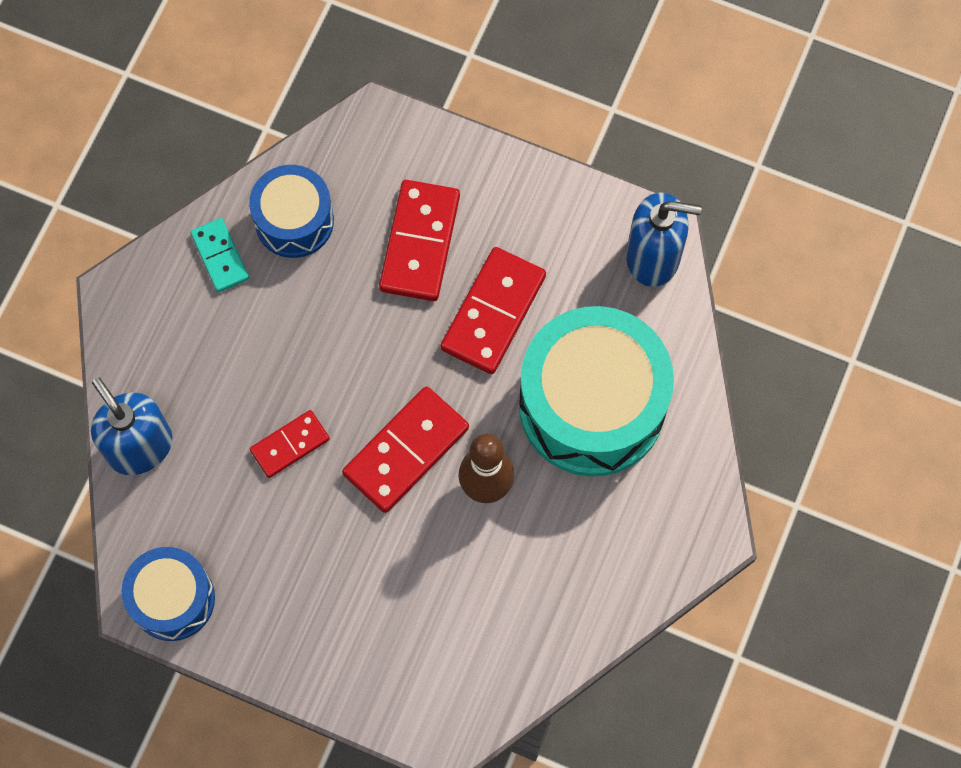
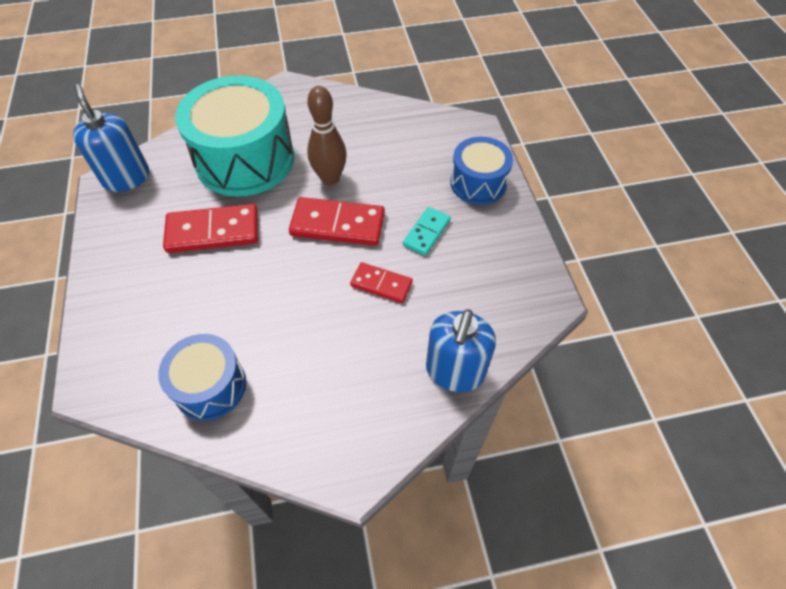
camera: 125 degrees left, 15 degrees down
blue drum [122,547,215,641] -> blue drum moved to [450,137,513,205]
turquoise domino [190,218,249,292] -> turquoise domino moved to [403,207,451,256]
red domino [379,180,460,301] -> none

